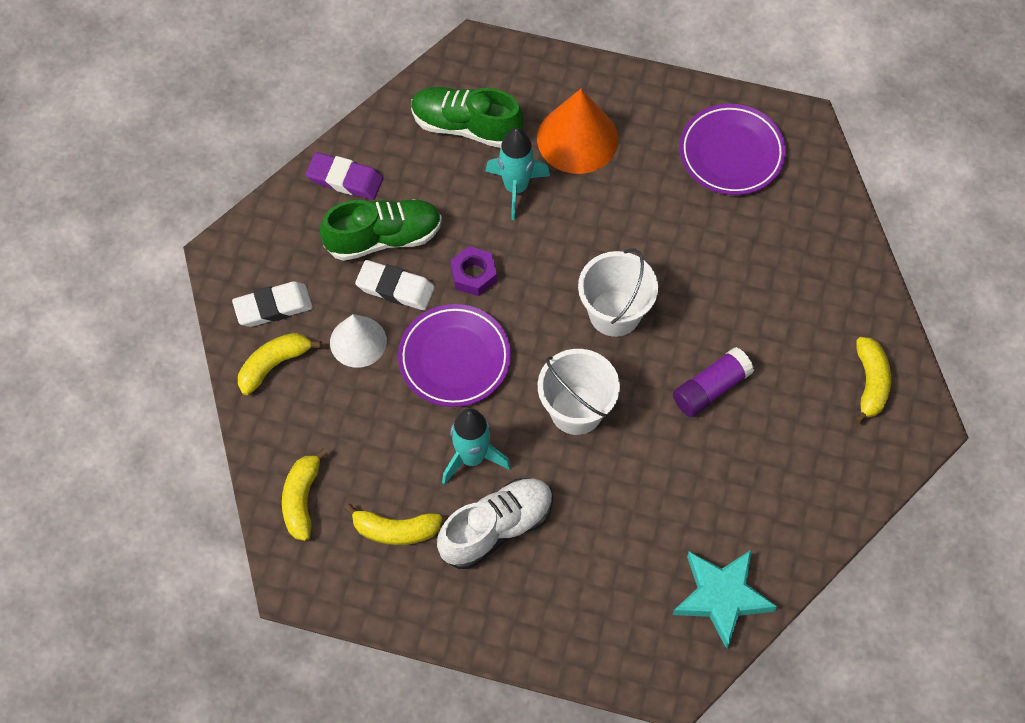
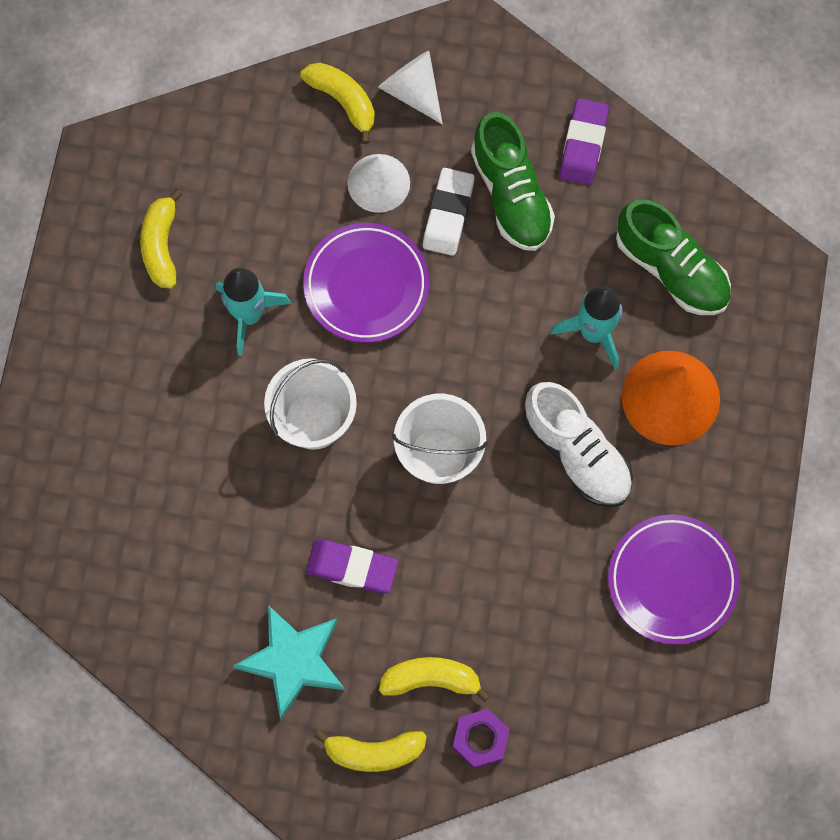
camera: 85 degrees right, 10 degrees up
white eraser [232,281,313,327] -> white cone [378,51,443,124]
yellow banana [282,449,328,541] -> yellow banana moved to [379,657,491,702]
green shoe [411,87,524,148] -> green shoe turned 120 degrees clockwise [616,199,731,315]
white shoe [437,478,553,569] -> white shoe moved to [523,382,633,507]
purple nut [450,246,497,296] -> purple nut moved to [452,709,510,769]
purple glue stick [673,347,754,417] -> purple eraser [306,540,398,593]
turquoise star [673,549,777,649] -> turquoise star moved to [233,605,345,719]

